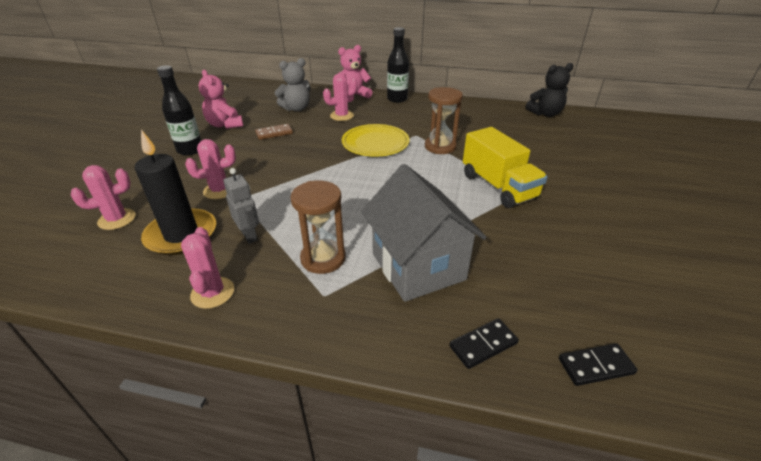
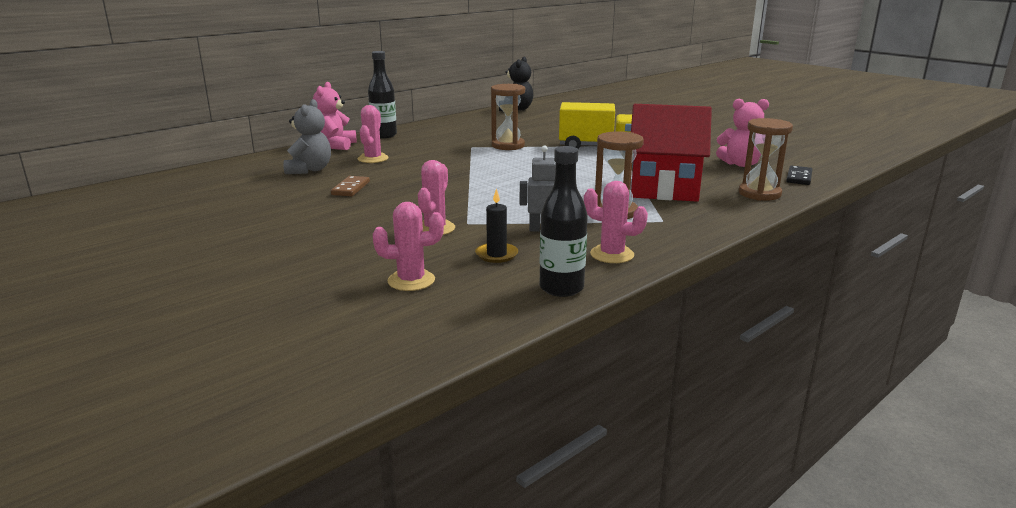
camera: 55 degrees left, 15 degrees down
pink cactus [71,165,136,230] -> pink cactus turned 75 degrees clockwise [373,202,444,291]
black candle [134,130,216,255] -> black candle [475,188,518,263], size x0.51
black bottle [157,65,201,155] -> black bottle moved to [540,146,588,297]
pink teddy bear [199,70,243,129] -> pink teddy bear moved to [716,98,769,167]
yellow plate [342,124,410,157] -> none
grey house [361,164,487,302] -> red house [631,104,712,202]
black domino [450,318,519,369] -> brown hourglass [739,118,793,201]

